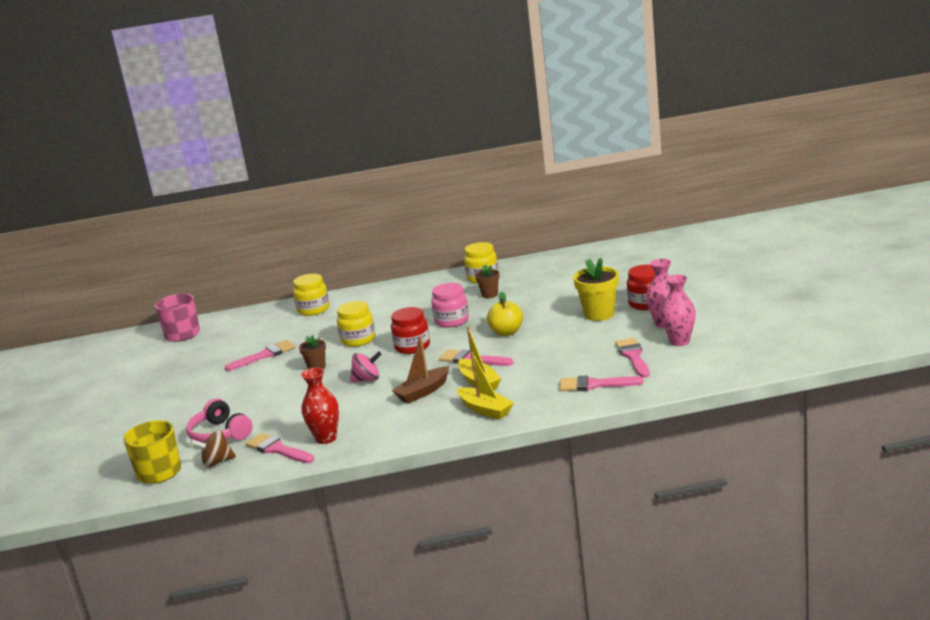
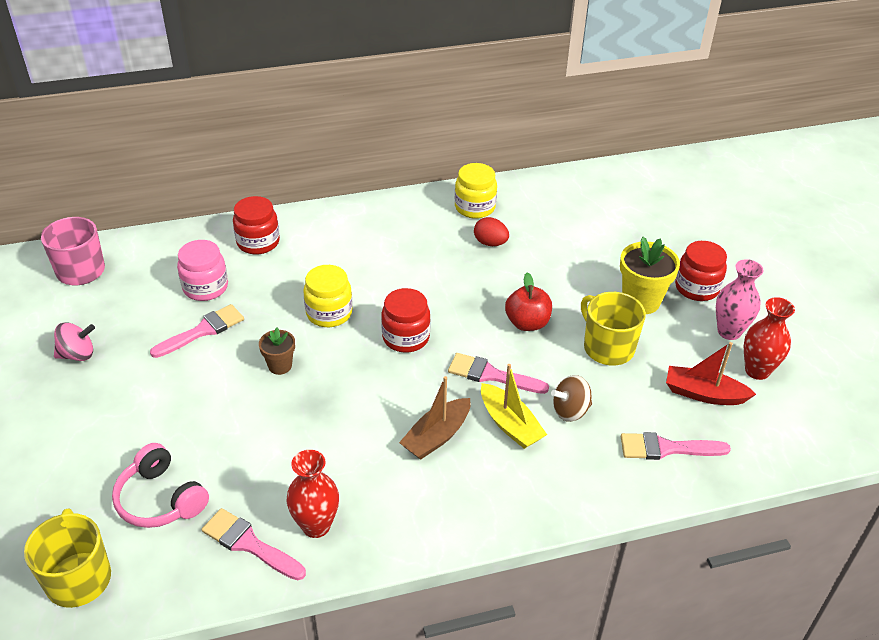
camera: 10 degrees left, 20 degrees up
brown spinning top [191,430,236,467] -> brown spinning top moved to [551,375,592,422]
yellow jar [293,274,329,316] -> red jar [233,196,280,255]
pink spinning top [350,351,381,382] -> pink spinning top moved to [54,322,95,361]
pink jar [431,283,469,328] -> pink jar moved to [177,240,228,301]
yellow boat [457,352,514,420] -> none
brown flower pot [475,265,499,298] -> red egg [474,217,509,246]
yellow apple [487,292,523,336] -> red apple [505,272,552,331]
pink brush [615,338,650,378] -> red boat [666,342,756,405]
pink vase [661,274,696,346] -> red vase [744,297,795,380]
none -> yellow mug [581,292,646,365]

